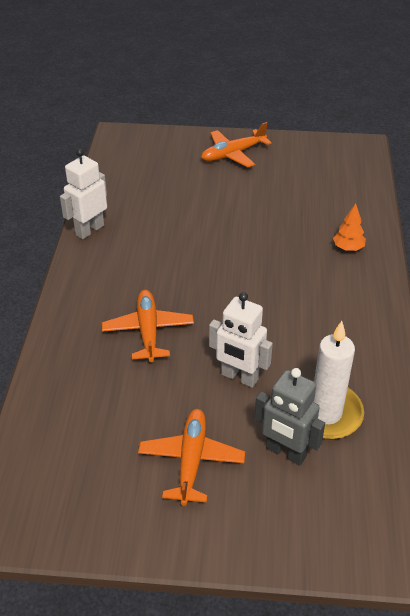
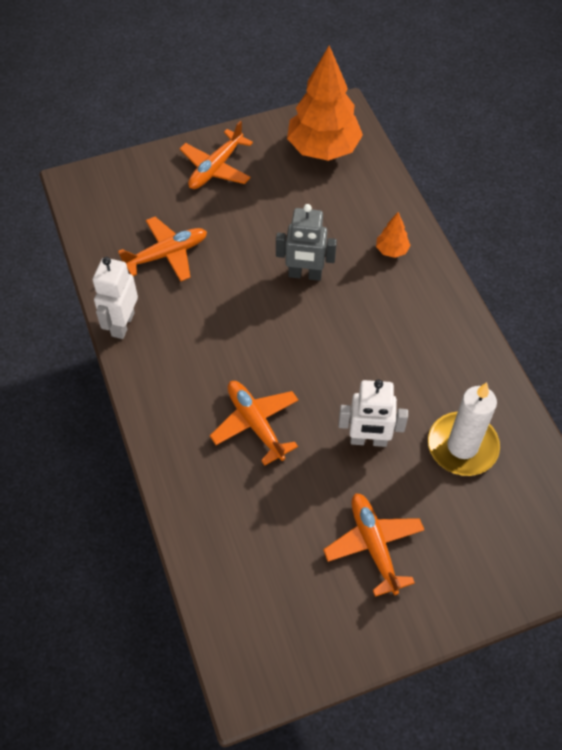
camera: 25 degrees left, 15 degrees up
grey robot [255,368,325,466] -> grey robot moved to [276,204,337,281]
none -> orange plane [118,217,207,282]
none -> orange tree [287,45,363,161]

